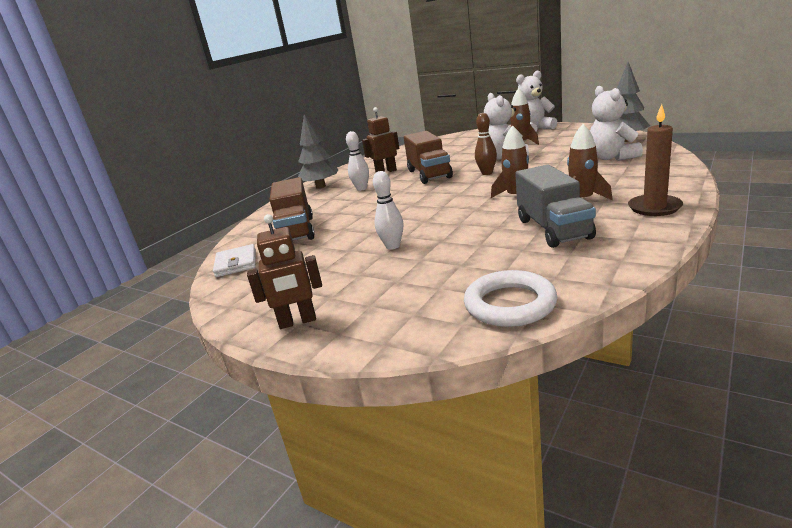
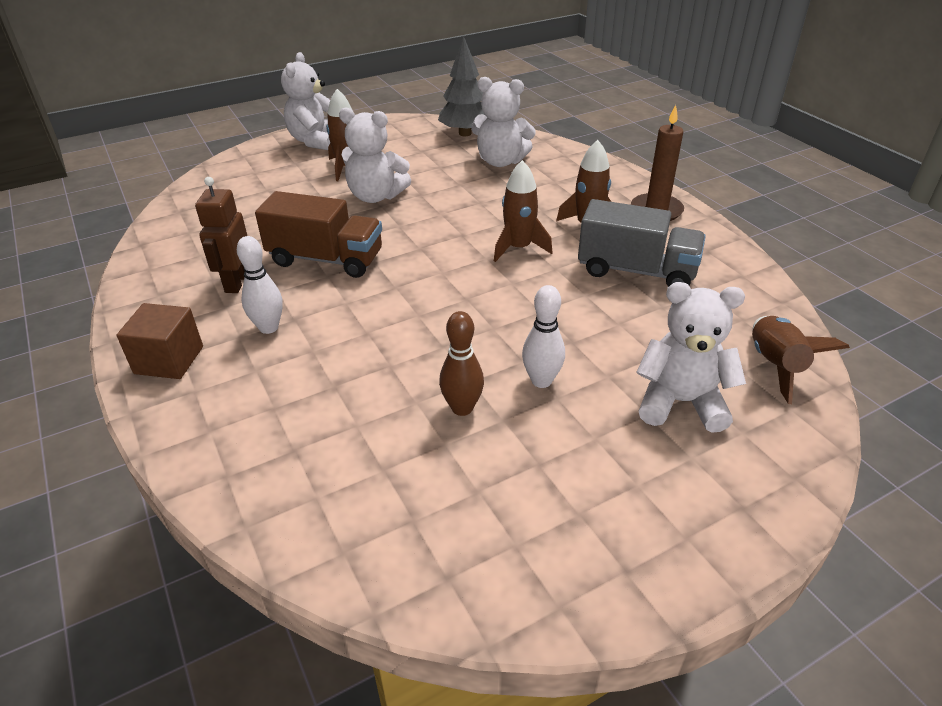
camera: 65 degrees left, 15 degrees up
white wallet [213,244,256,277] -> none
brown robot [247,214,322,329] -> none
brown truck [270,177,315,240] -> none
grey tree [298,114,339,189] -> brown cube [117,303,203,379]
white ring [464,270,557,327] -> brown rocket [752,316,850,404]
brown bowling pin [475,113,497,175] -> brown bowling pin moved to [439,311,484,416]
none -> white teddy bear [636,282,746,433]

